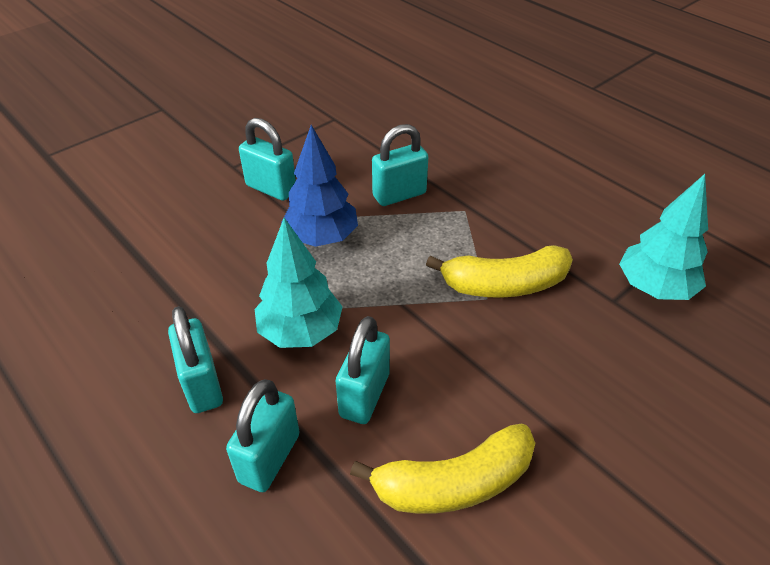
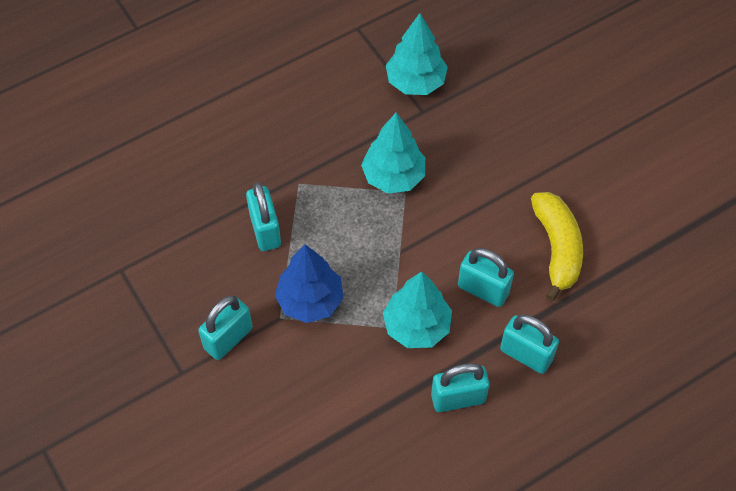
camera: 80 degrees left, 15 degrees up
yellow banana [426,245,573,298] -> turquoise tree [361,113,425,194]

